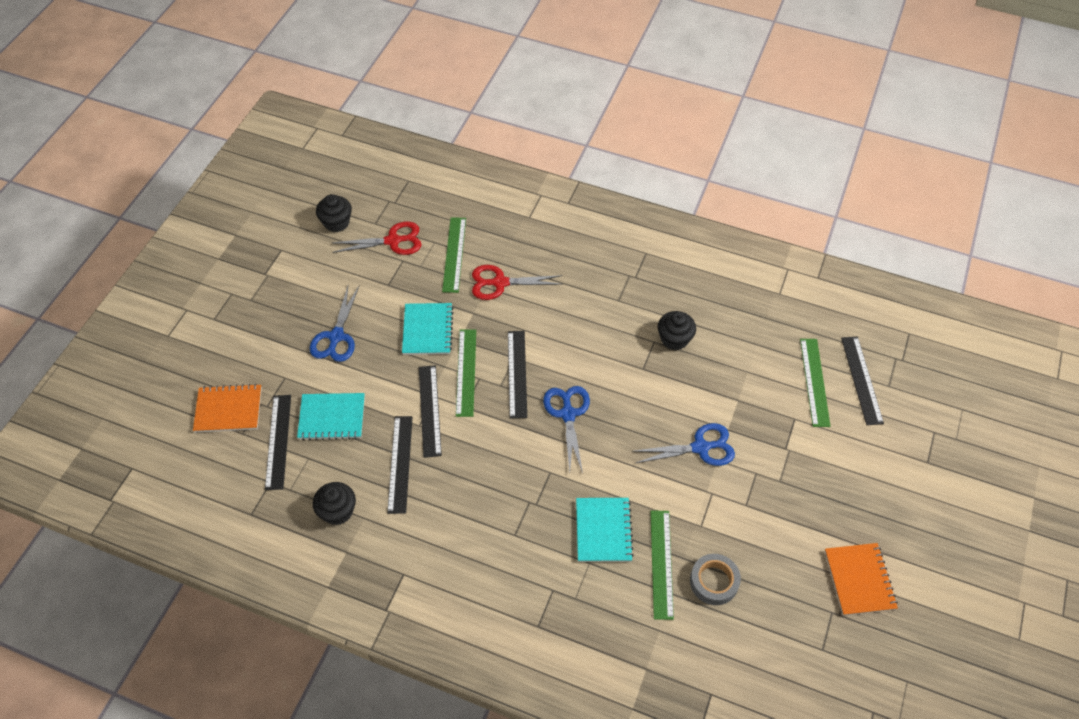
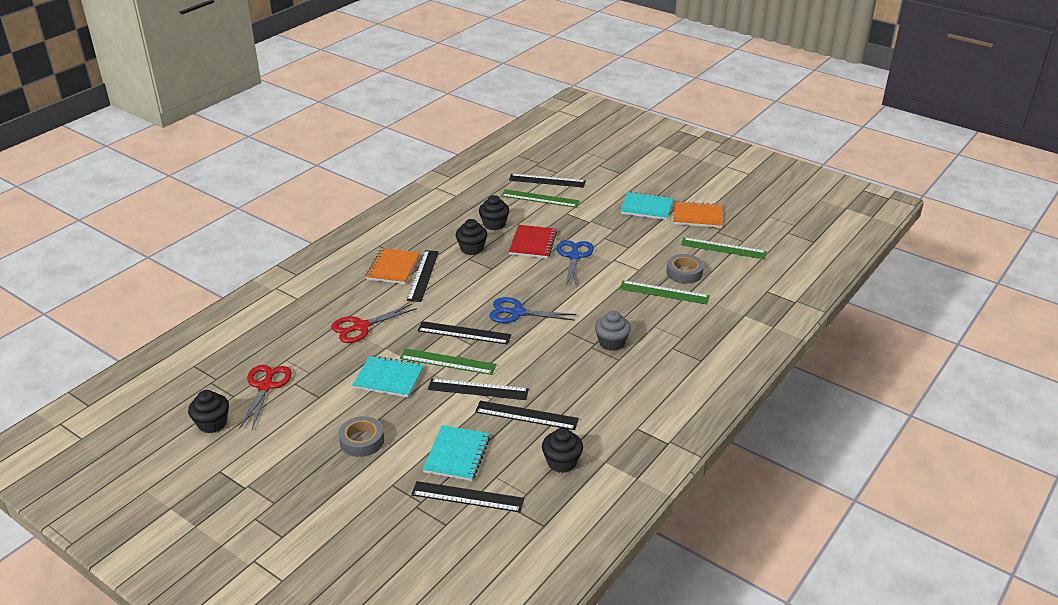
camera: 75 degrees left, 20 degrees down
orange notebook [193,384,262,432] -> orange notebook moved to [366,248,420,284]
blue scissors [309,286,359,362] -> grey tape [338,416,384,457]
green ruler [442,217,466,293] -> green ruler moved to [681,237,767,259]
red scissors [472,265,563,300] -> red scissors turned 45 degrees clockwise [331,304,417,343]
turquoise notebook [576,498,634,562] -> turquoise notebook moved to [621,192,673,220]
none -> black ruler [407,250,439,302]
none -> black cupcake [479,195,510,230]
none -> red notebook [509,225,557,259]
none -> grey cupcake [595,311,631,351]

